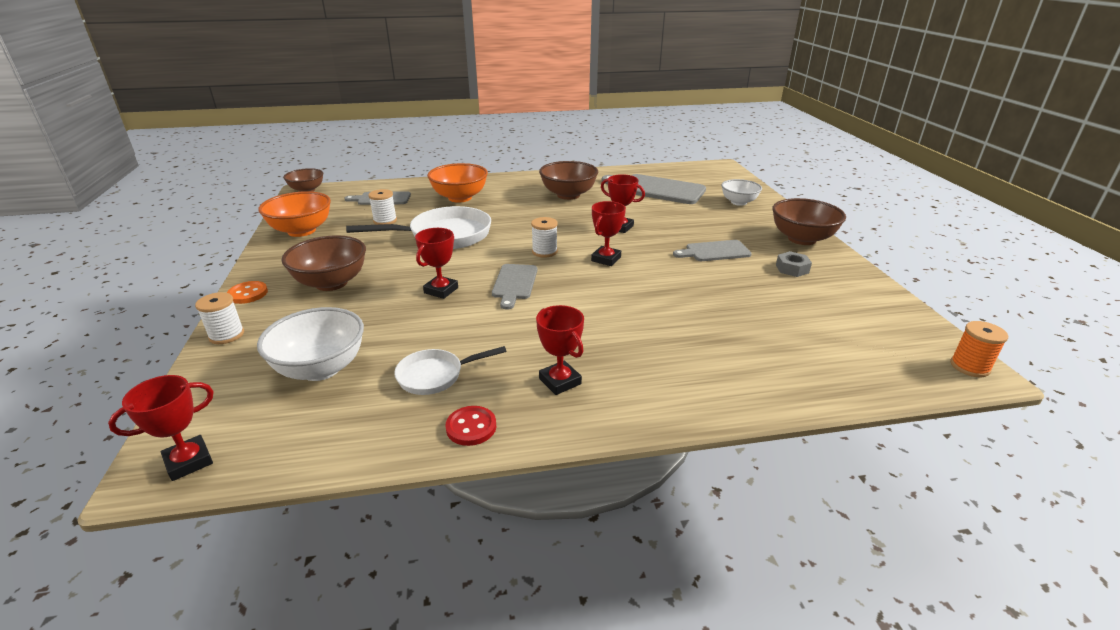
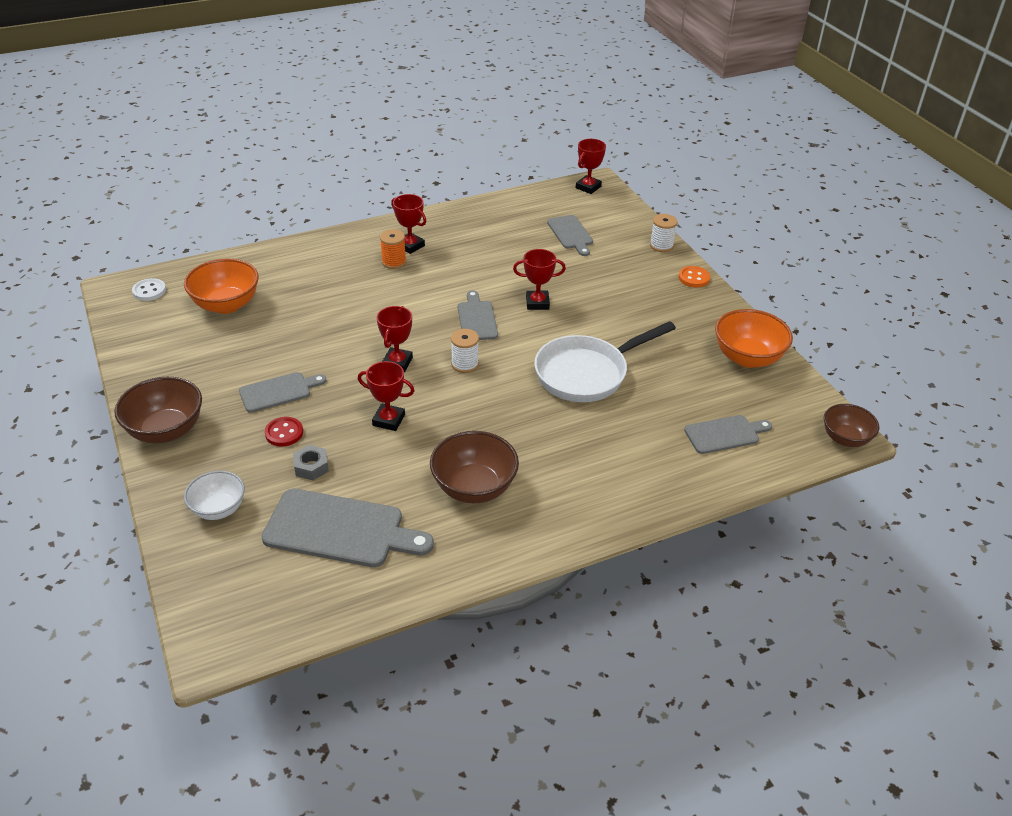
camera: 165 degrees right, 10 degrees up
white bowl [257,307,364,381] -> grey cutting board [547,215,593,256]
brown bowl [281,235,366,291] -> none
white spool [368,189,397,225] -> none
white pan [394,346,506,395] -> none
red trophy [415,228,458,299] -> red trophy turned 75 degrees clockwise [513,249,566,310]
orange bowl [427,163,488,203] -> orange bowl moved to [184,259,259,314]
red button [445,406,496,446] -> red button moved to [265,417,303,447]
grey nut [776,251,812,277] -> grey nut moved to [293,445,329,480]
orange spool [950,321,1008,377] -> orange spool moved to [380,229,406,269]
none -> white button [132,278,166,301]

